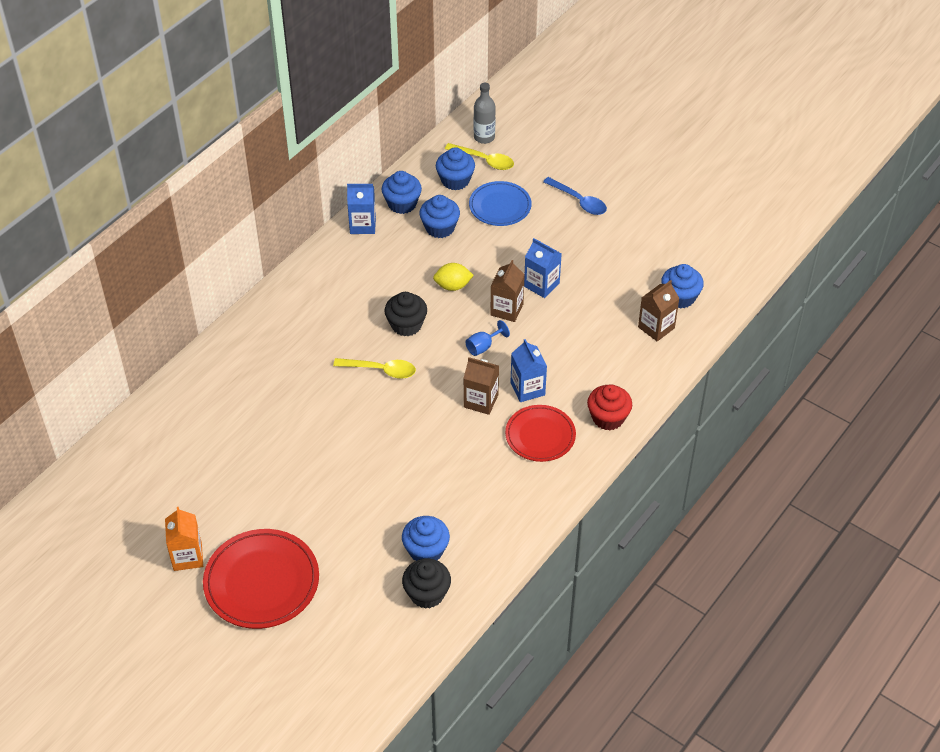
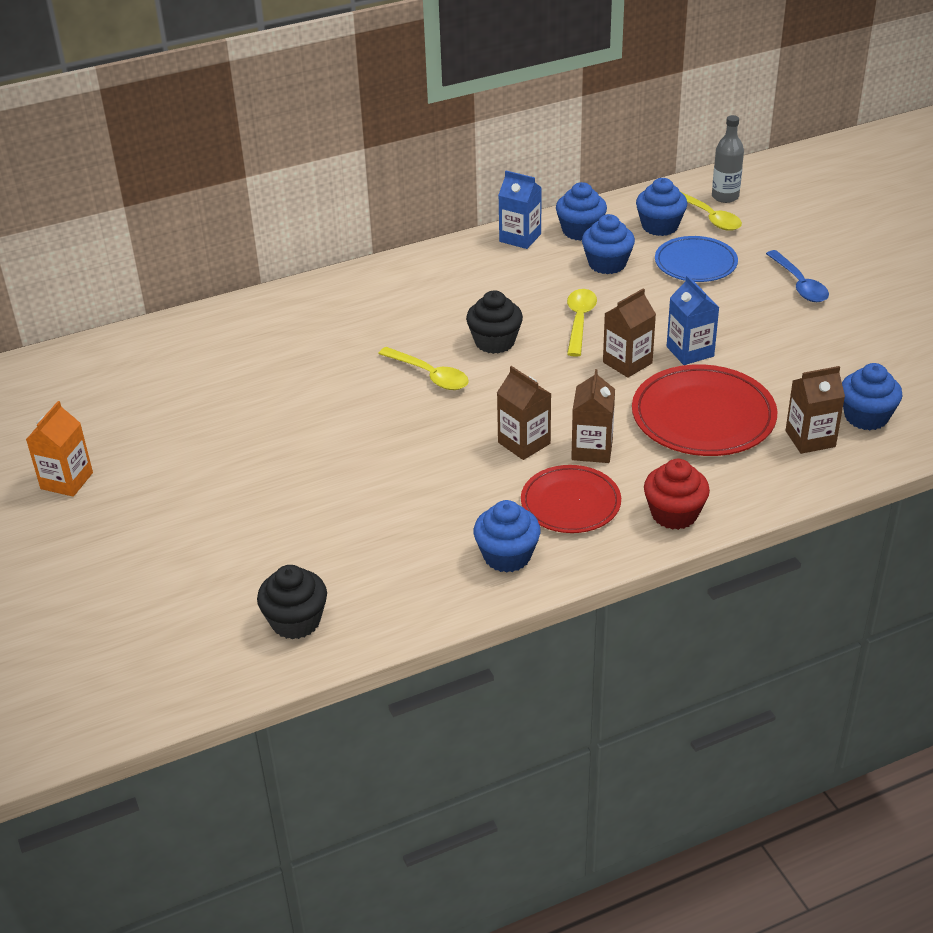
camera: 30 degrees right, 10 degrees down
red plate [203,529,319,629] -> red plate moved to [632,364,777,456]
blue cupcake [402,516,450,561] -> blue cupcake moved to [473,500,541,573]
yellow lemon [433,263,474,291] -> yellow spoon [567,289,597,357]
blue goblet [465,320,510,356] -> none
blue carton [511,339,547,402] -> brown carton [571,369,615,463]

